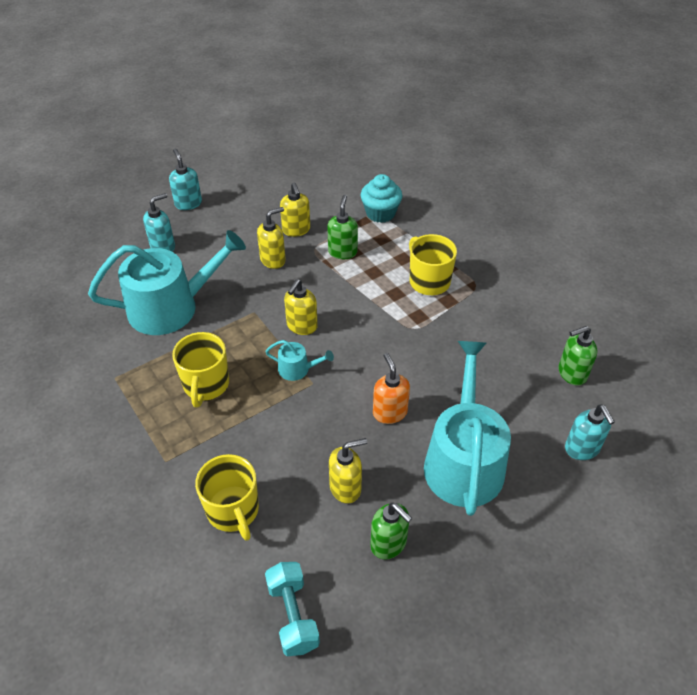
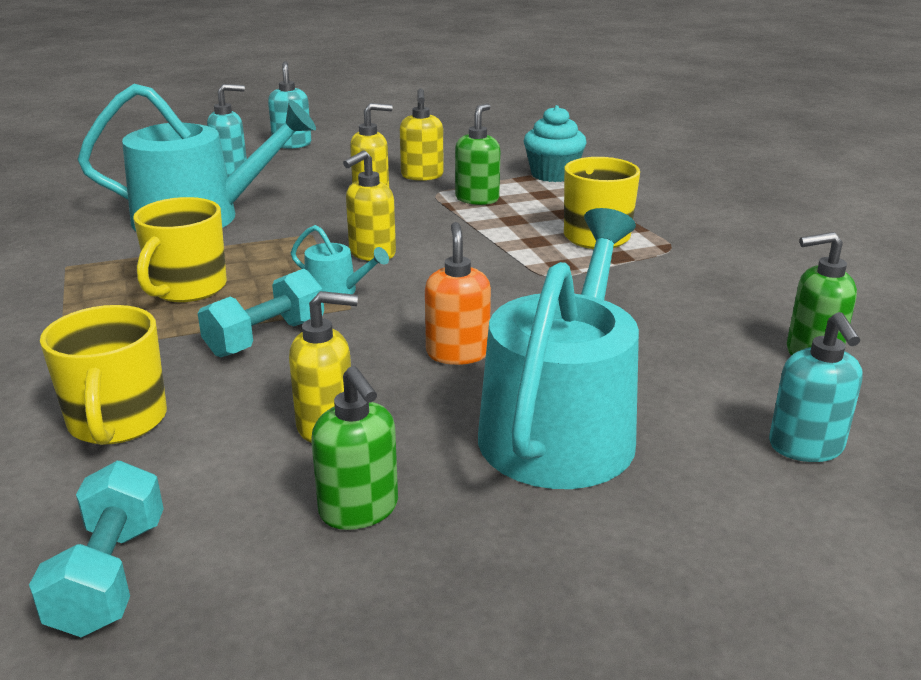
camera: 15 degrees right, 20 degrees down
none -> turquoise dumbbell [198,269,324,357]

